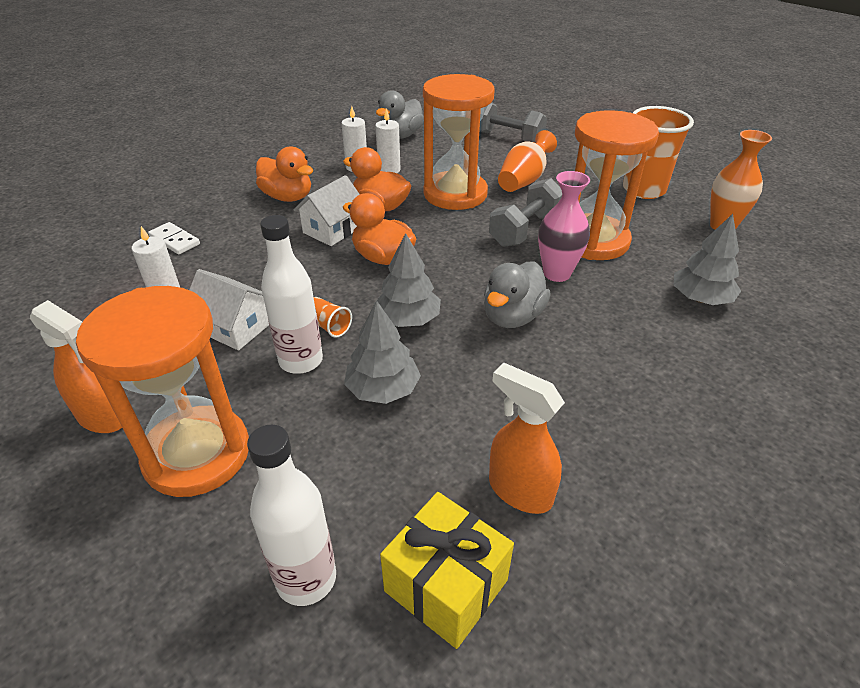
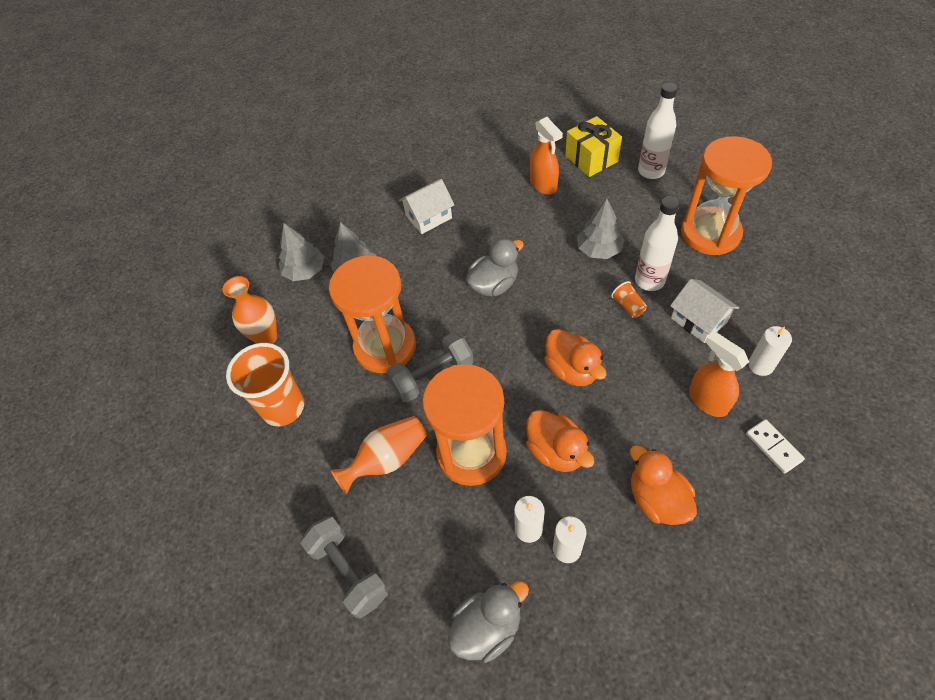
camera: 155 degrees left, 15 degrees up
orange spray bottle [30,300,122,433] -> orange spray bottle moved to [689,332,749,417]
white house [293,175,360,246] -> white house moved to [399,179,454,234]
grey tree [374,233,441,327] -> grey tree moved to [279,223,324,281]
pink vase [538,171,590,282] -> none

